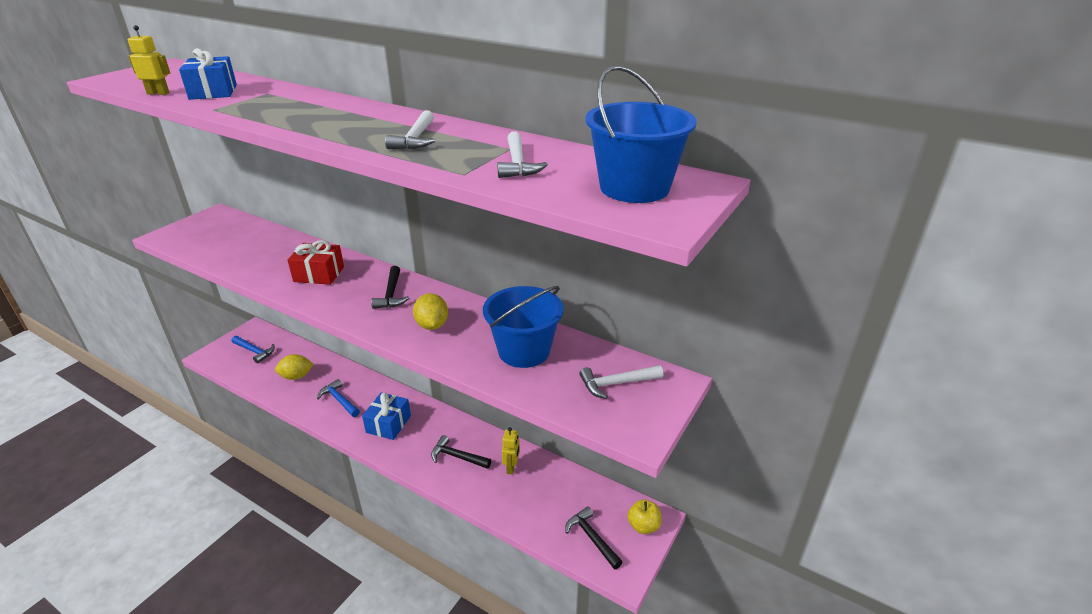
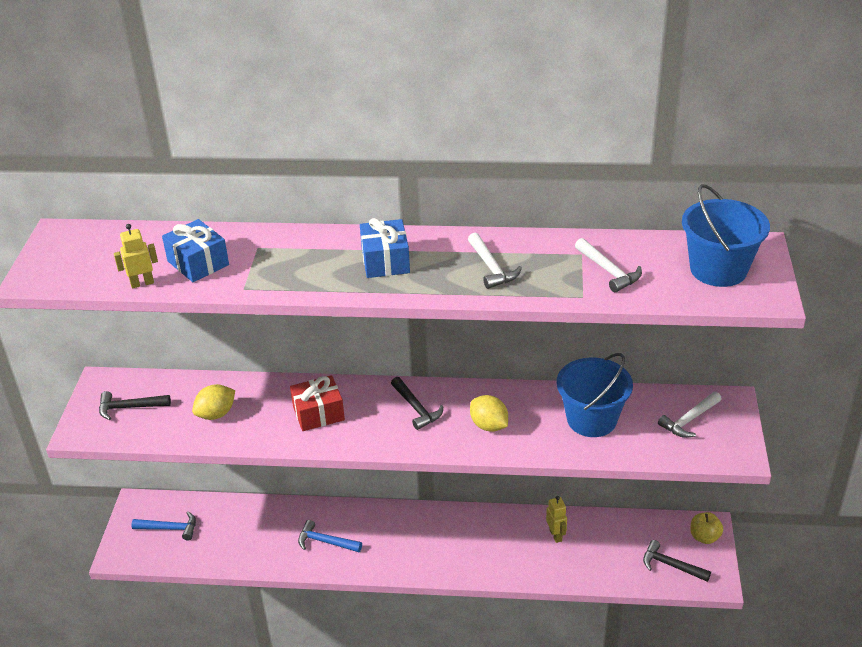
camera: 25 degrees left, 5 degrees up
yellow lemon [275,354,314,380] -> yellow lemon moved to [192,384,235,420]
blue gift [362,393,411,440] -> blue gift moved to [360,218,410,278]
black hammer [431,435,491,469] -> black hammer moved to [99,391,171,420]

